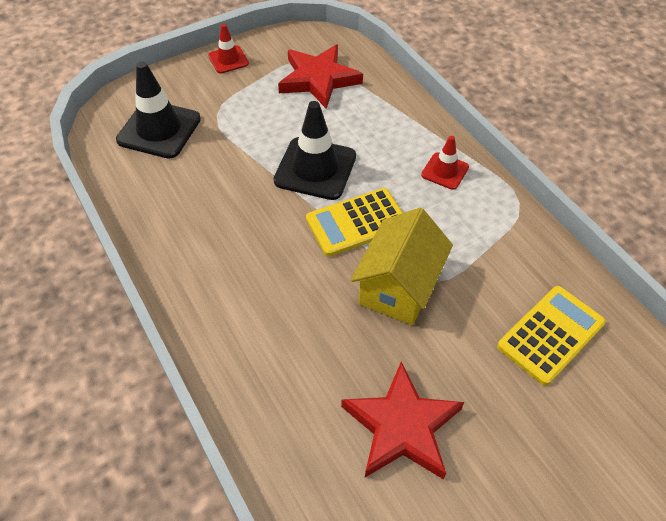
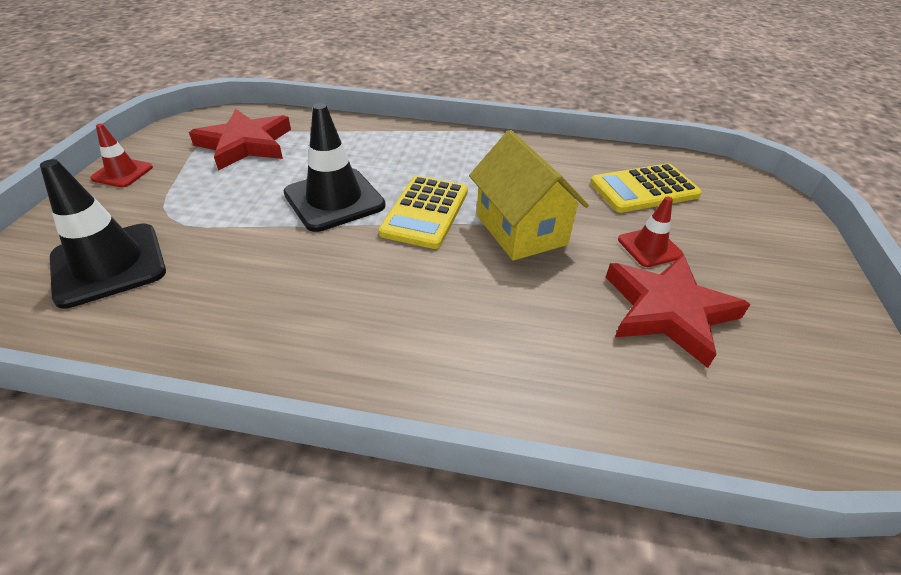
camera: 50 degrees left, 10 degrees down
red traffic cone [421,136,469,190] -> red traffic cone moved to [618,196,683,267]
yellow calculator [497,286,606,386] -> yellow calculator turned 105 degrees counterclockwise [590,163,702,213]

